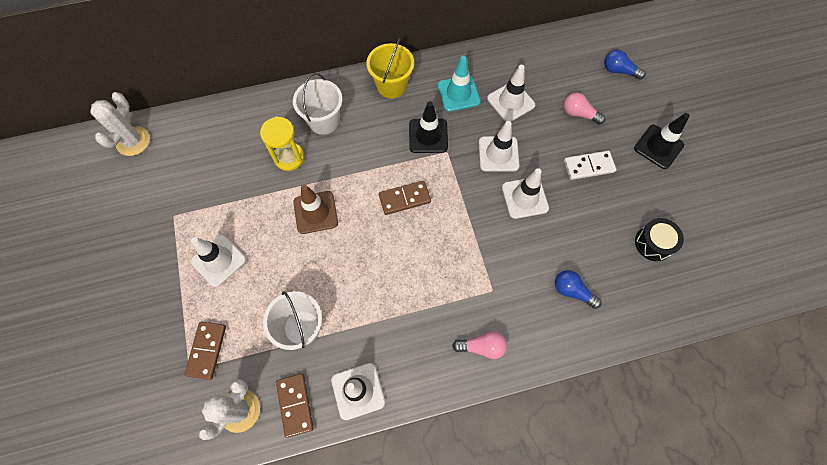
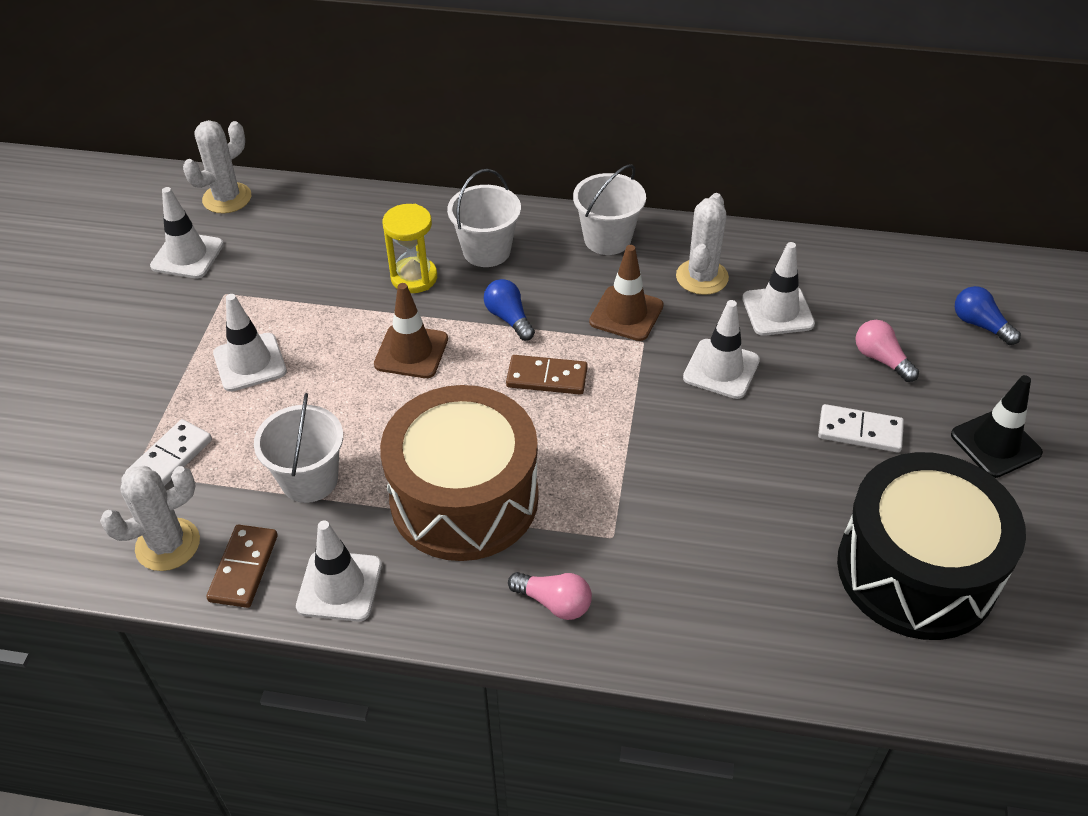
camera: 25 degrees right, 20 degrees down
brown domino [184,322,226,380] -> white domino [125,419,212,486]
yellow bucket [366,38,414,98] -> white bucket [573,164,646,255]
black traffic cone [409,101,448,153] -> brown traffic cone [589,245,664,341]
turquoise traffic cone [438,56,481,112] -> white cactus [676,193,729,295]
white traffic cone [502,168,549,219] -> white traffic cone moved to [150,187,224,278]
blue light bulb [555,270,602,309] -> blue light bulb moved to [484,279,535,341]
black drum [635,218,684,261] -> black drum [837,452,1026,640], size x2.35
none -> brown drum [380,385,539,561]

